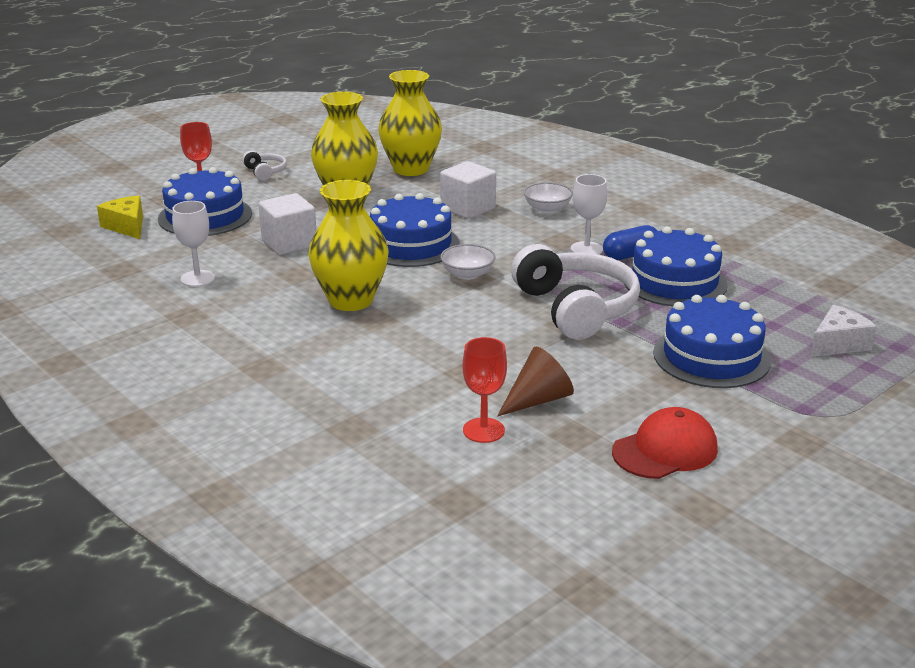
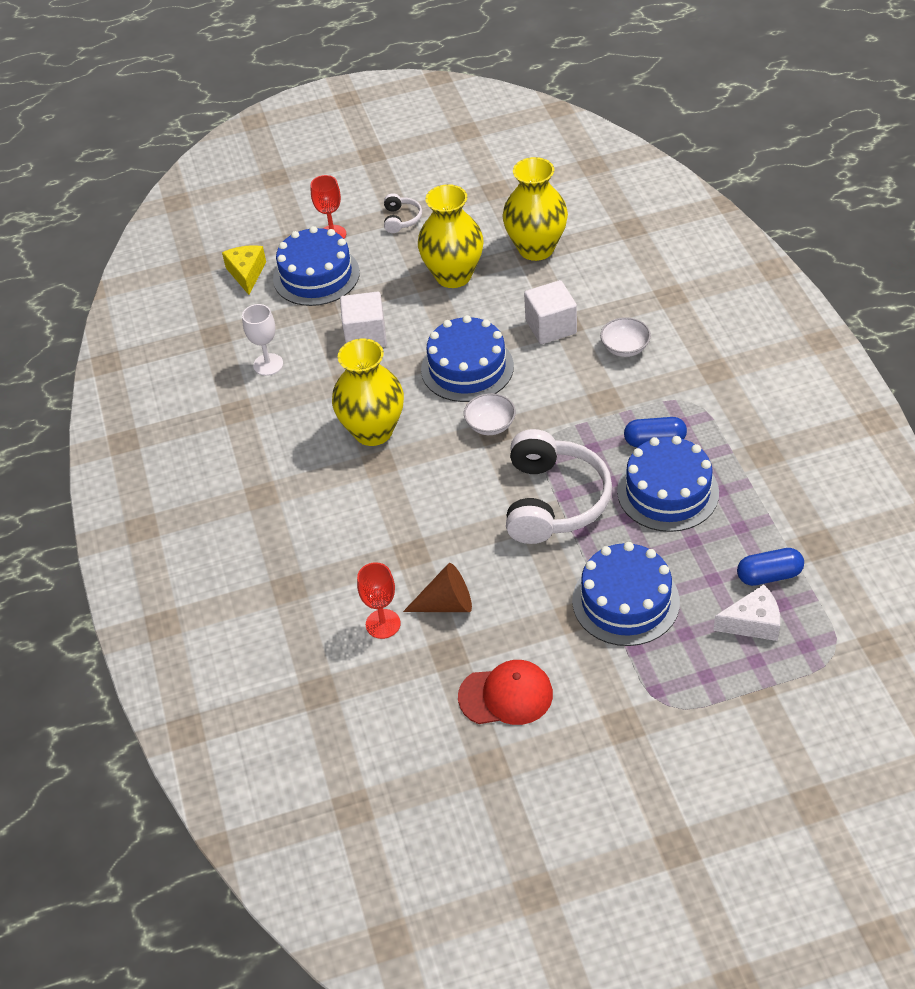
camera: 30 degrees right, 20 degrees up
white goblet [571,174,607,254] -> none
none -> blue capsule [737,548,804,586]

